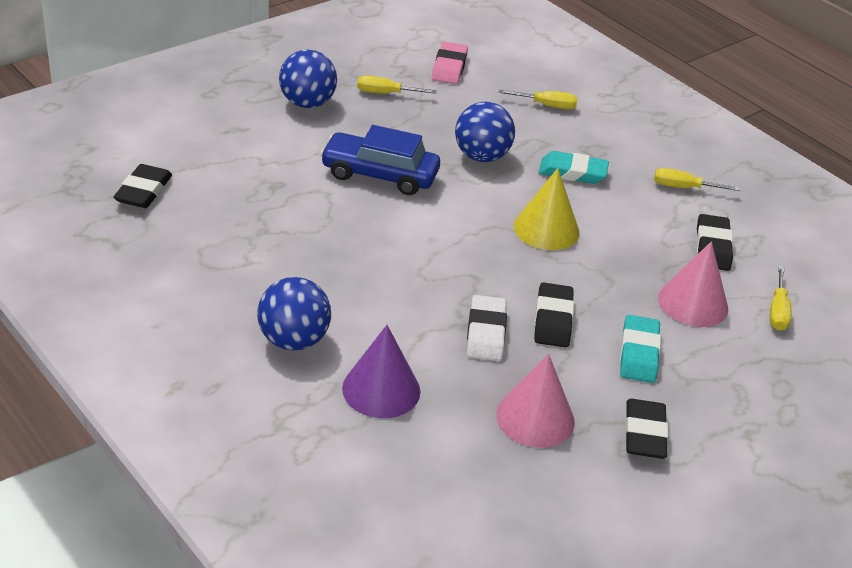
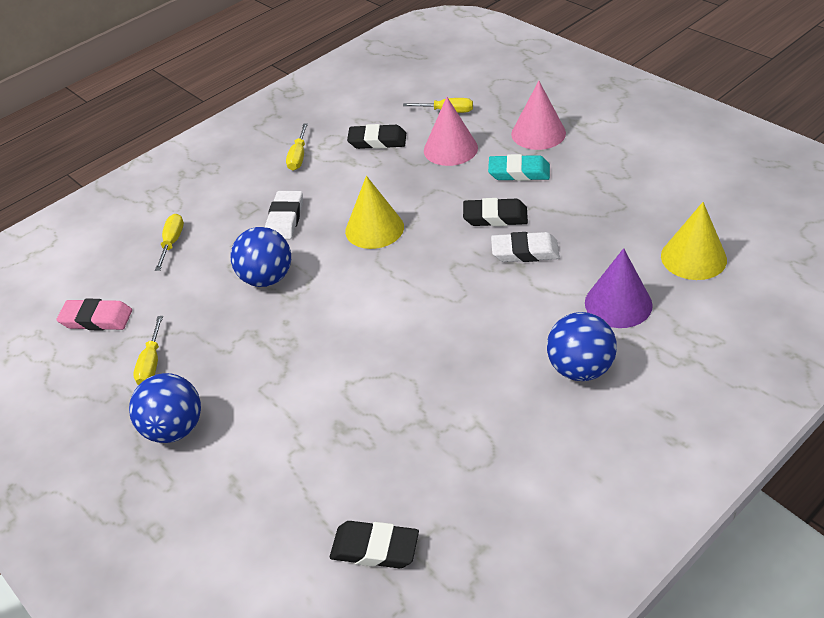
camera: 85 degrees left, 5 degrees up
blue car [320,125,440,195] -> none
pink cone [496,354,575,448] -> pink cone moved to [511,81,566,150]
turquoise eraser [539,151,609,184] -> white eraser [265,191,303,239]
black eraser [625,399,668,459] -> none
none -> yellow cone [661,202,727,280]

